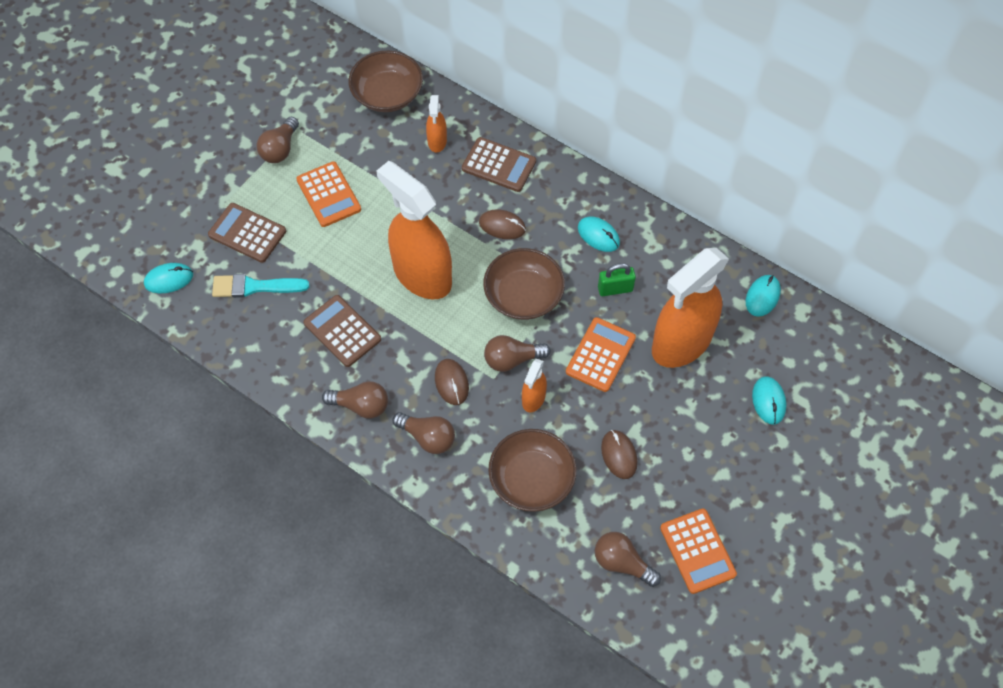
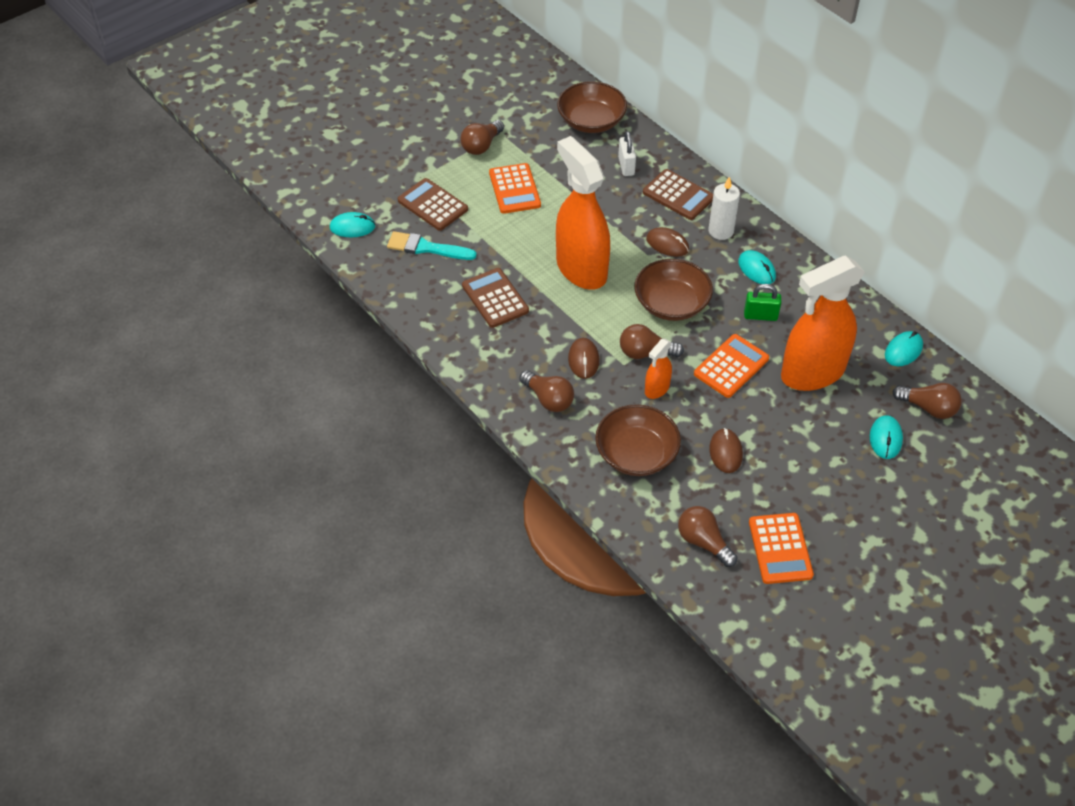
camera: 15 degrees right, 10 degrees down
brown light bulb [322,381,388,419] -> brown light bulb moved to [892,383,962,419]
orange spray bottle [426,95,447,153] -> white padlock [618,131,636,176]
none -> white candle [708,177,740,240]

